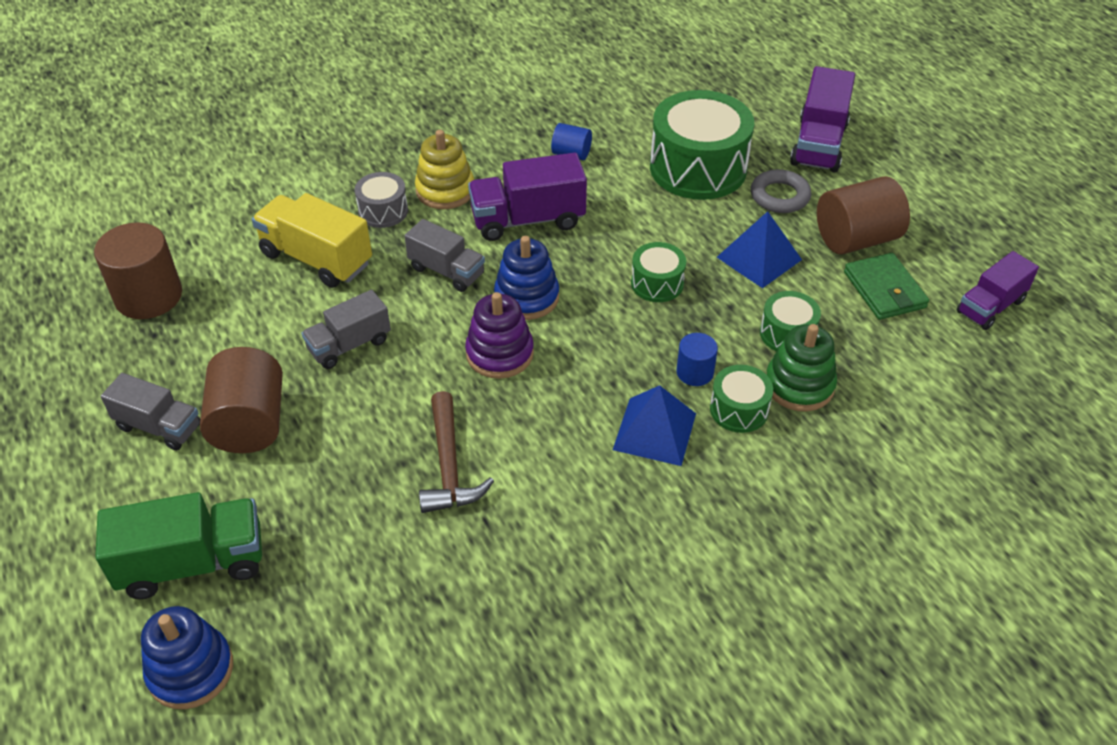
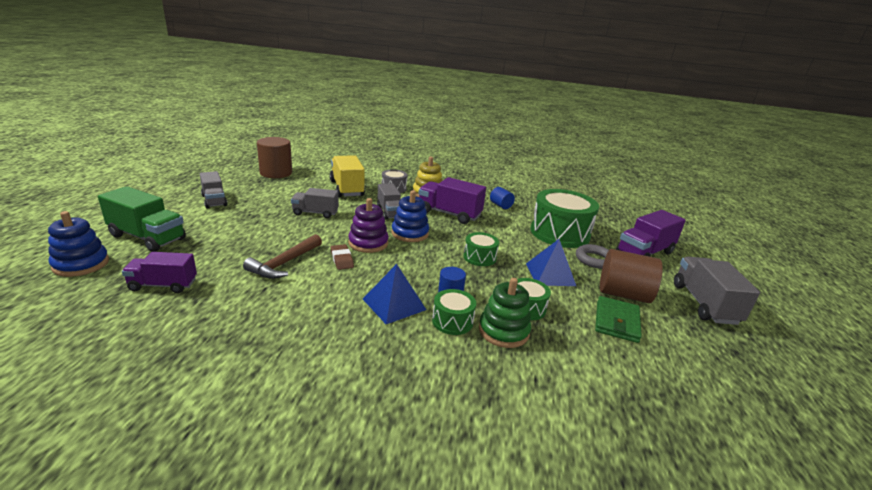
camera: 35 degrees right, 20 degrees down
brown cylinder [200,347,283,453] -> none
purple truck [957,251,1039,330] -> purple truck moved to [122,252,197,293]
none -> brown eraser [331,244,354,270]
none -> grey truck [674,257,760,325]

